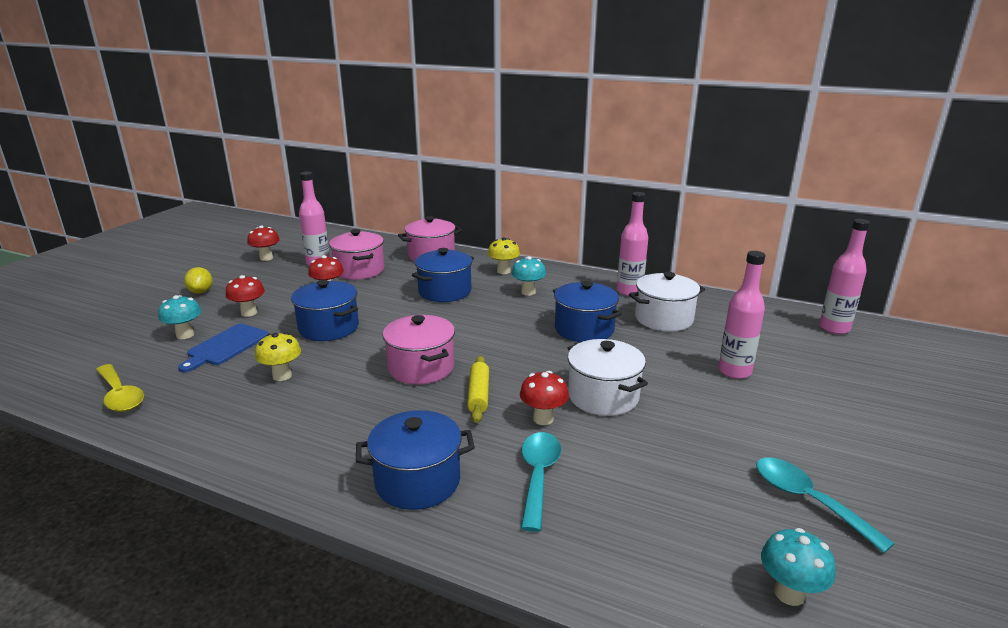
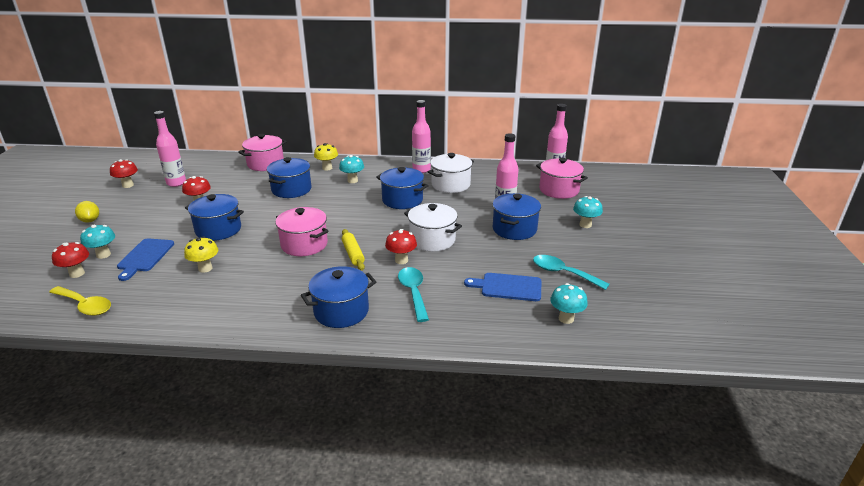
camera: 20 degrees left, 5 degrees up
red mushroom [226,275,265,317] -> red mushroom moved to [52,242,89,278]
pink pot [329,229,384,280] -> pink pot moved to [536,158,588,199]
none -> blue cutting board [464,273,541,301]
none -> blue pot [493,193,541,240]
none -> turquoise mushroom [573,196,603,228]

